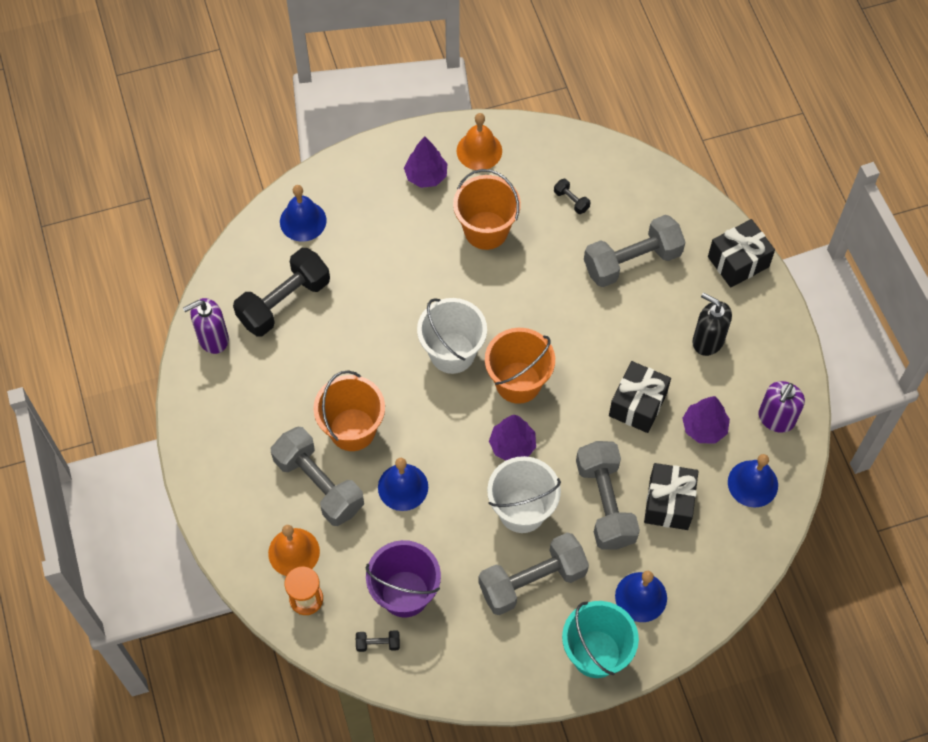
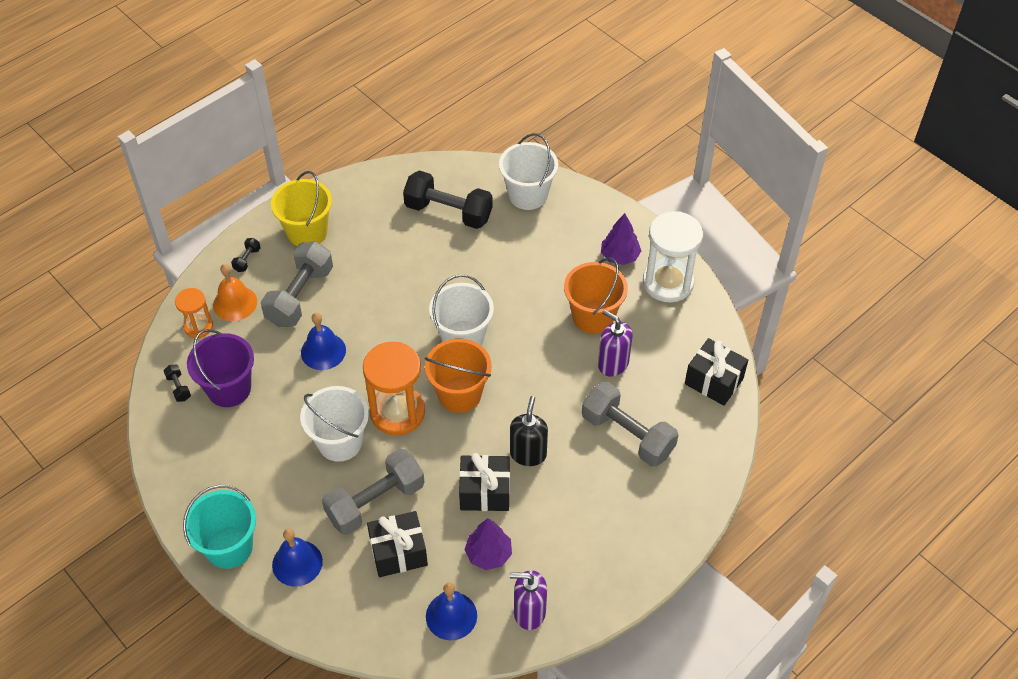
camera: 65 degrees right, 10 degrees down
purple soap dispenser [183,298,229,354] -> purple soap dispenser moved to [598,309,633,377]
blue bell [280,185,327,242] -> white bucket [499,133,558,210]
orange bucket [313,370,385,451] -> none
orange bell [457,113,502,170] -> white hourglass [643,211,703,302]
grey dumbbell [478,533,589,615] -> none
purple tree [489,415,536,461] -> orange hourglass [363,342,425,436]
black dumbbell [554,179,591,214] -> black dumbbell moved to [231,238,261,272]
black soap dispenser [692,293,732,356] -> black soap dispenser moved to [510,396,548,466]
black gift [708,219,775,288] -> black gift moved to [685,338,748,406]
none -> yellow bucket [271,171,332,247]

